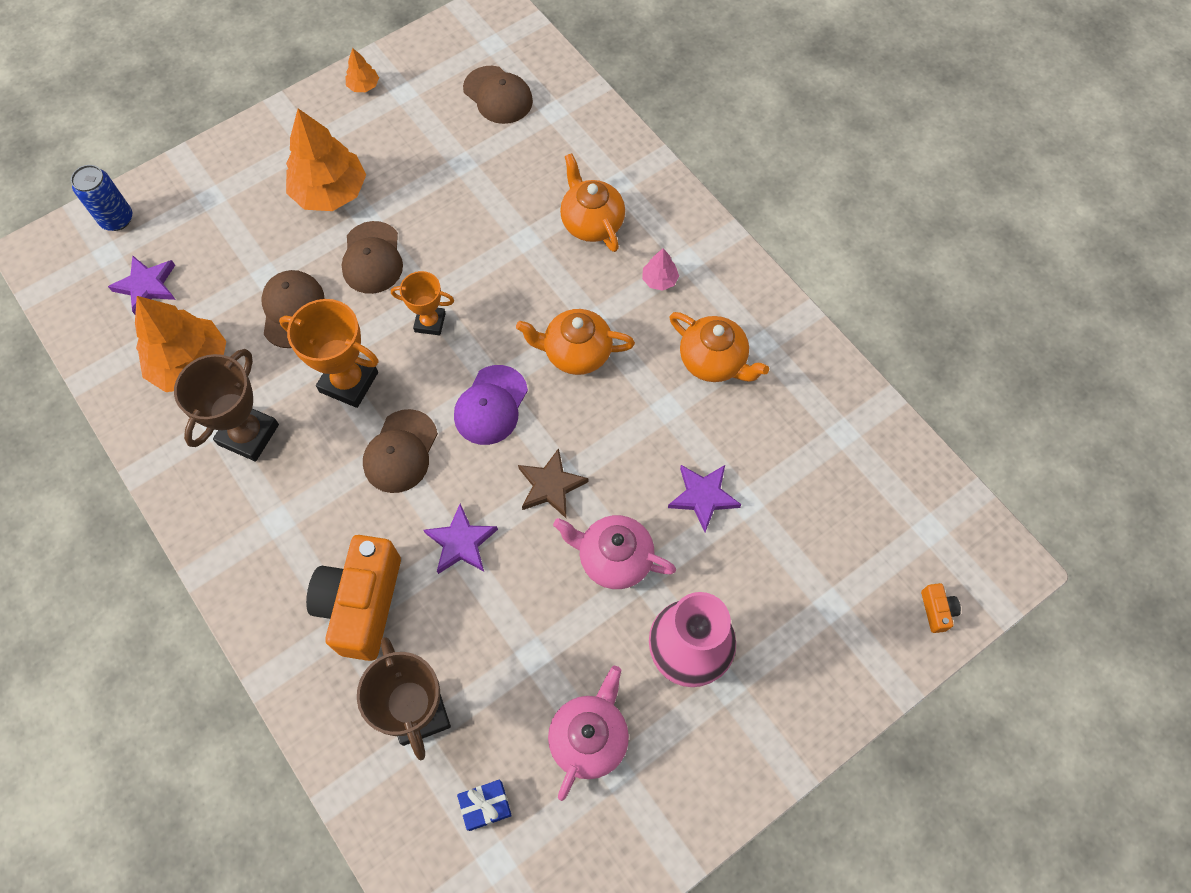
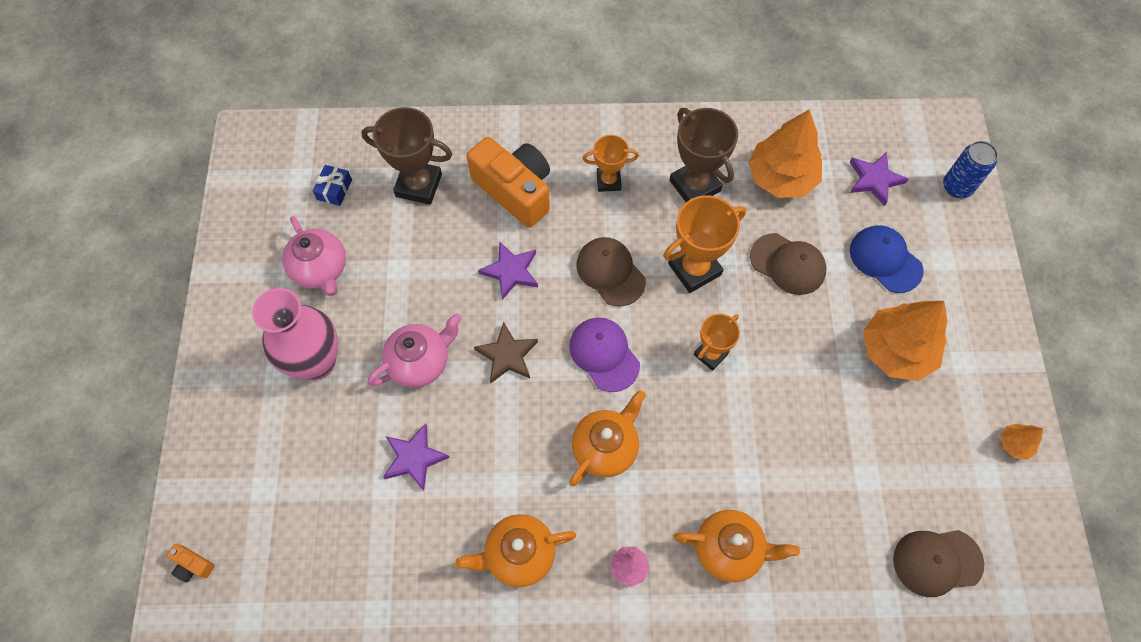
camera: 125 degrees right, 0 degrees up
brown cap [341,221,403,294] -> none
none -> orange trophy [583,135,639,192]
none -> blue cap [850,225,924,293]

